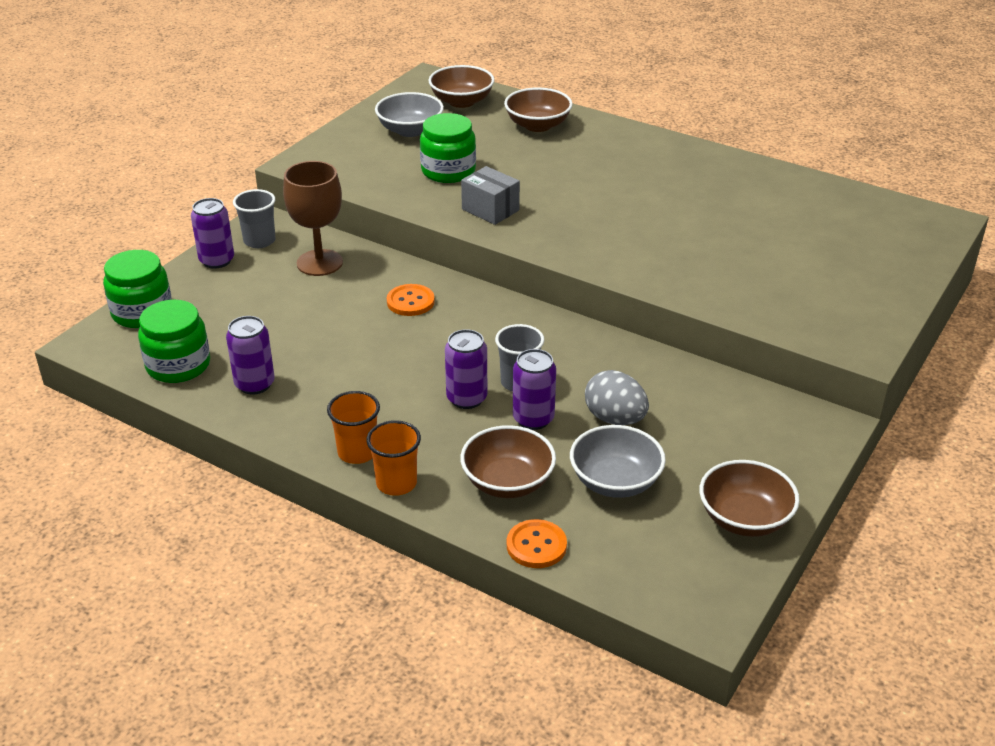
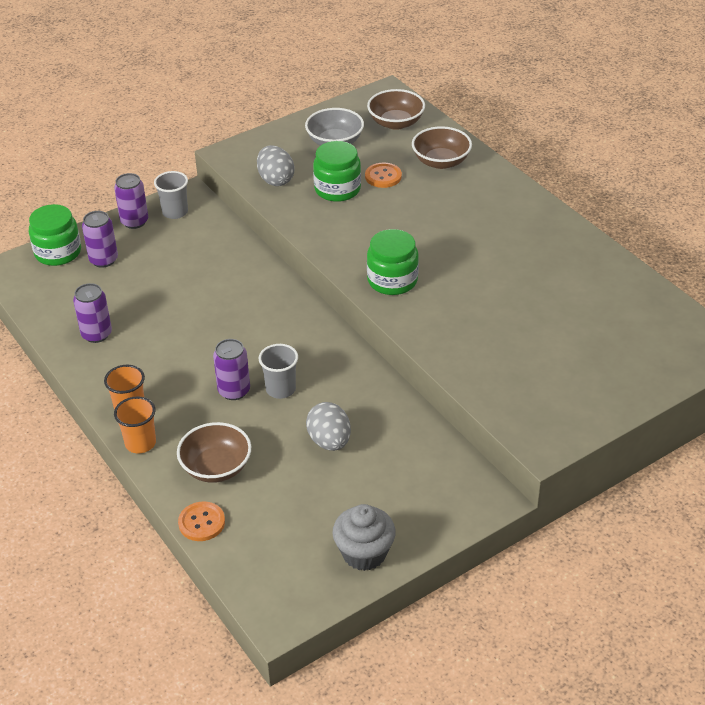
camera: 25 degrees right, 5 degrees up
green jar [138,300,210,383] -> green jar moved to [367,229,419,295]
brown goblet [283,161,343,276] -> none
orange button [387,284,435,316] -> orange button moved to [365,163,402,188]
grey box [461,166,520,225] -> none
purple can [513,349,556,430] -> purple can moved to [82,211,118,268]
grey bowl [570,425,666,498] -> none
brown bowl [699,460,800,537] -> grey cupcake [332,504,396,571]
none -> grey egg [257,145,295,186]

